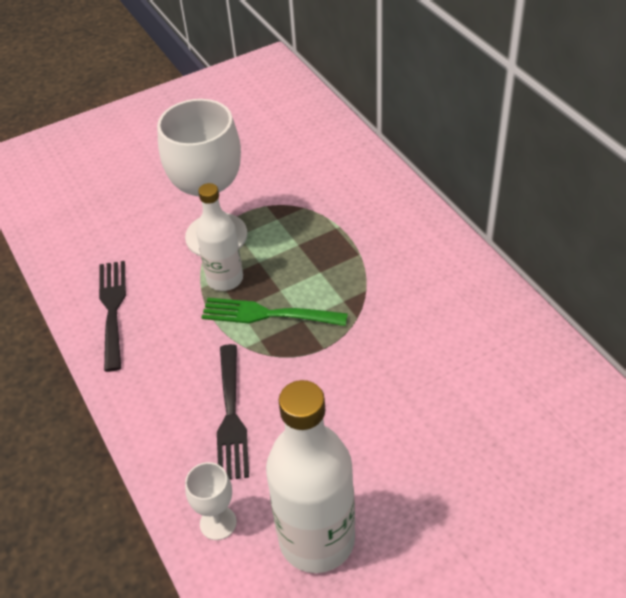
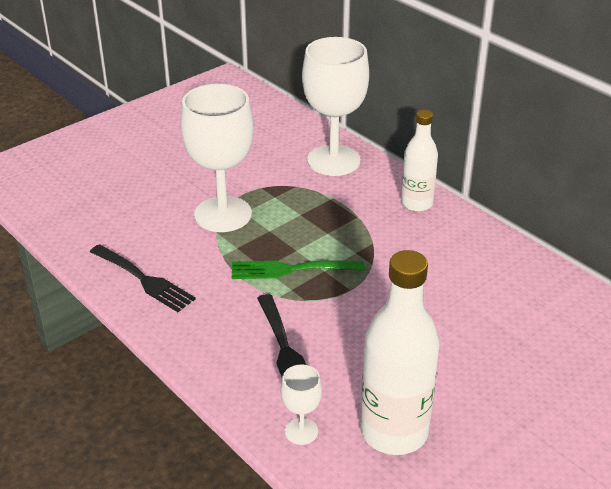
camera: 15 degrees left, 10 degrees down
black fork [99,261,126,372] -> black fork turned 150 degrees clockwise [90,244,196,312]
white bottle [196,183,243,291] -> white bottle moved to [401,110,438,212]
none -> white goblet [302,37,369,176]

